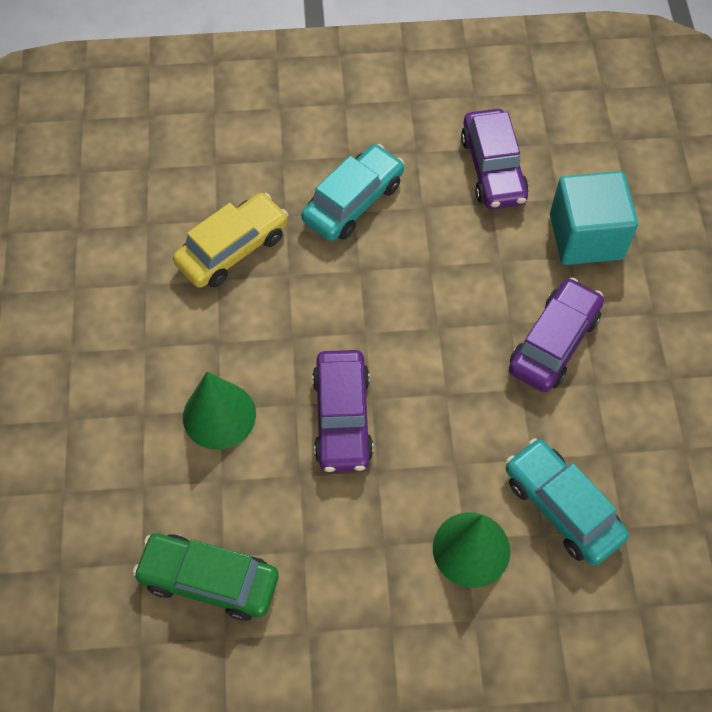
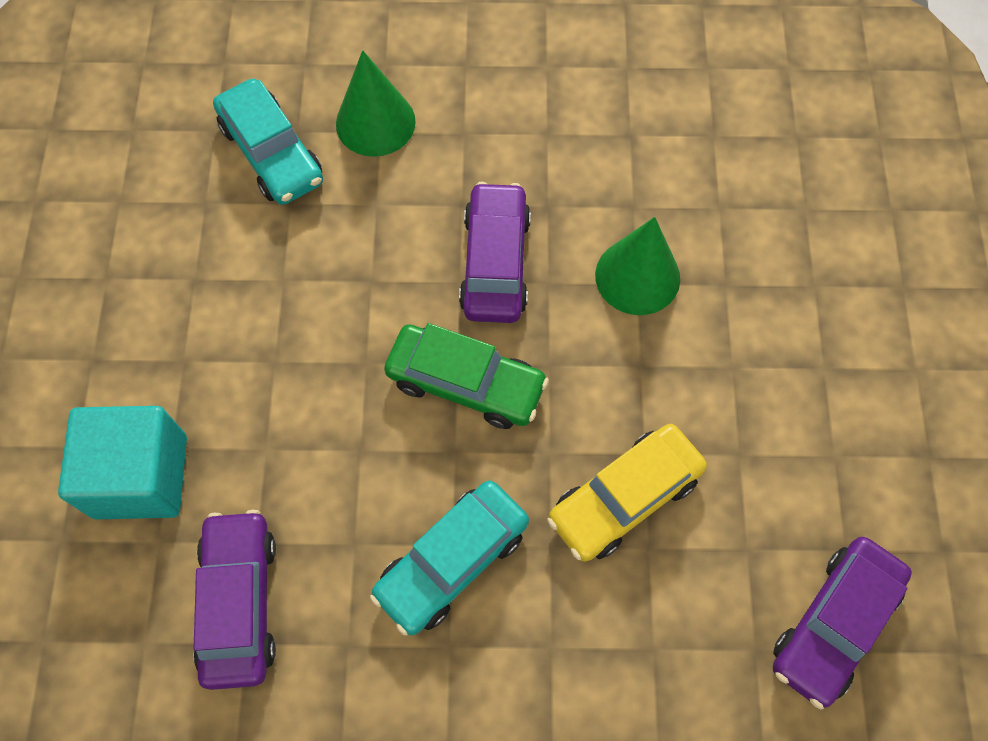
camera: 175 degrees left, 5 degrees up
green car [133,533,279,621] -> green car moved to [384,323,549,429]
purple car [509,277,604,392] -> purple car moved to [773,537,912,709]

